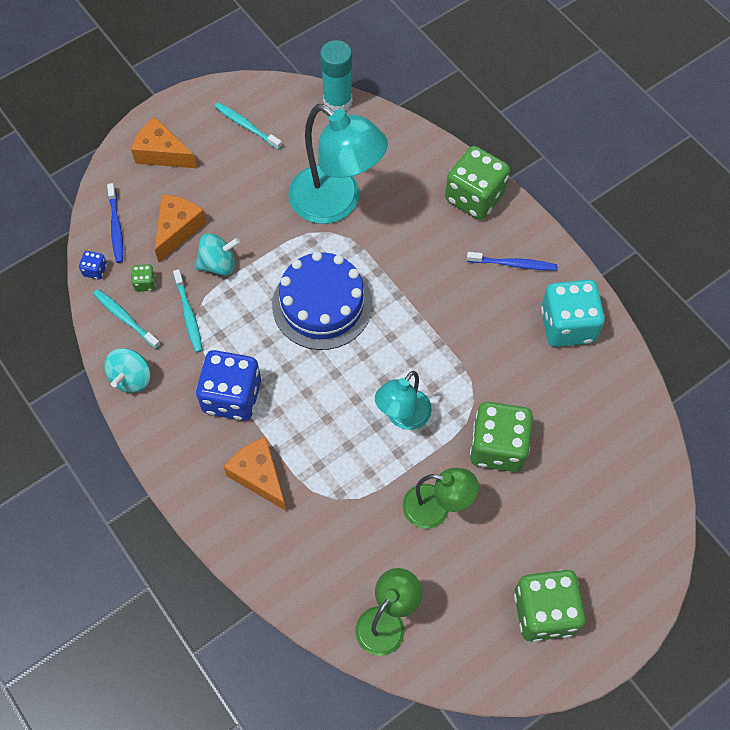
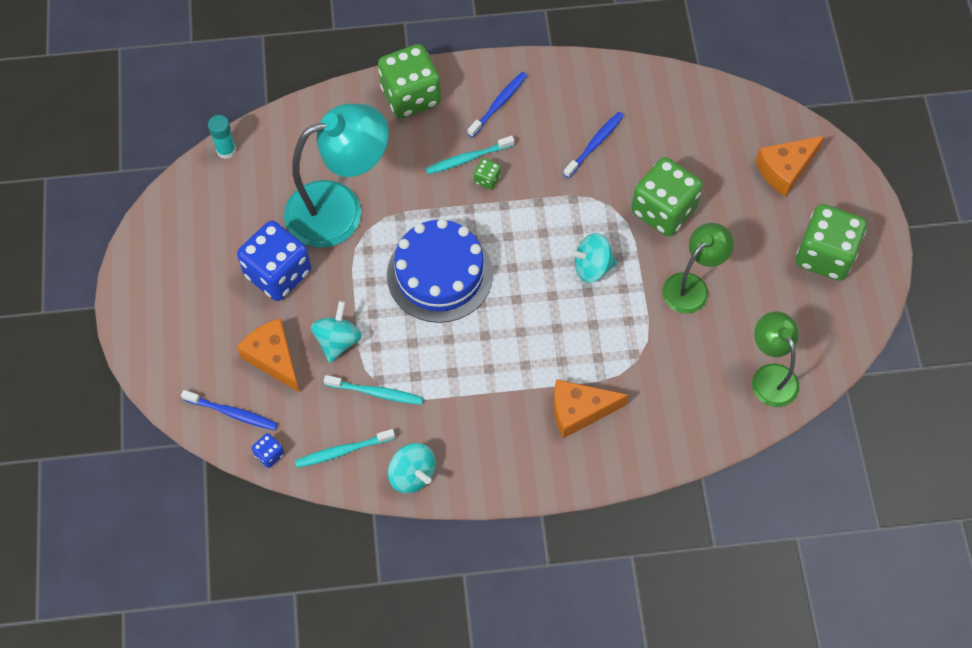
camera: 60 degrees left, 0 degrees up
orange cheese [131,116,197,168] -> orange cheese moved to [755,136,825,197]
green dice [131,264,156,292] -> green dice moved to [474,158,501,190]
blue dice [196,350,261,421] -> blue dice moved to [237,220,312,301]
turquoise toothbrush [214,102,282,150] -> turquoise toothbrush moved to [426,136,514,174]
turquoise glue stick [320,40,352,111] -> turquoise glue stick [208,115,236,159], size x0.61
turquoise lamp [375,371,432,430] -> turquoise spinning top [568,233,617,283]
turquoise dice [541,280,605,347] -> none
none -> blue toothbrush [563,112,624,178]

